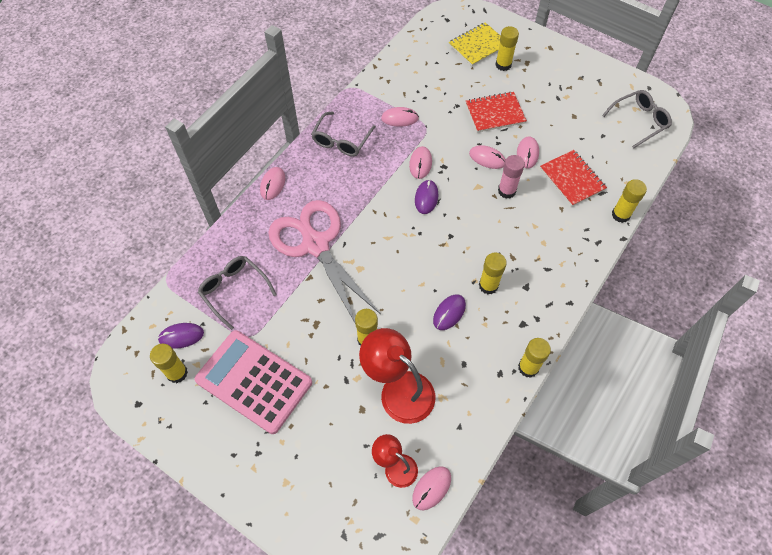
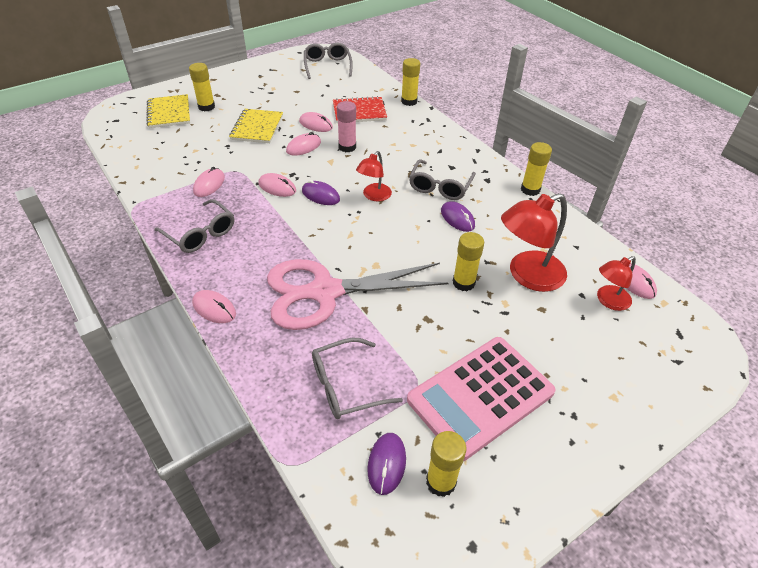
camera: 70 degrees left, 15 degrees down
red notebook [466,91,527,133] -> yellow notebook [229,109,283,143]
yellow glue stick [479,252,507,294] -> grey glasses [409,159,476,200]
none -> red lamp [356,151,392,202]

